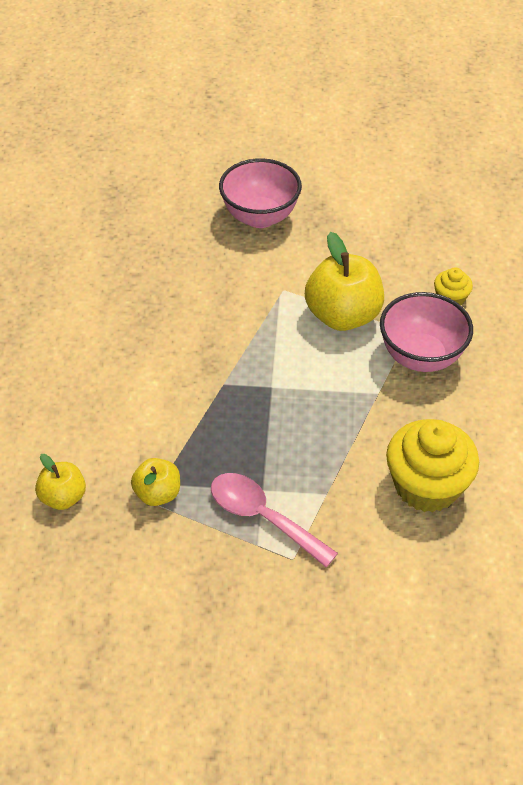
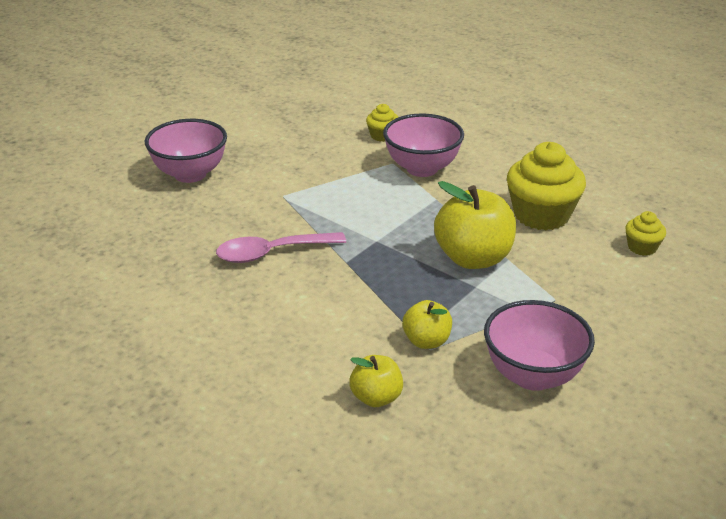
camera: 55 degrees left, 15 degrees down
pink spoon [211,473,338,567] -> pink spoon moved to [216,232,346,263]
yellow apple [305,232,384,331] -> yellow apple moved to [434,181,516,269]
none -> pink bowl [484,300,595,391]
none -> yellow cupcake [625,211,666,256]

